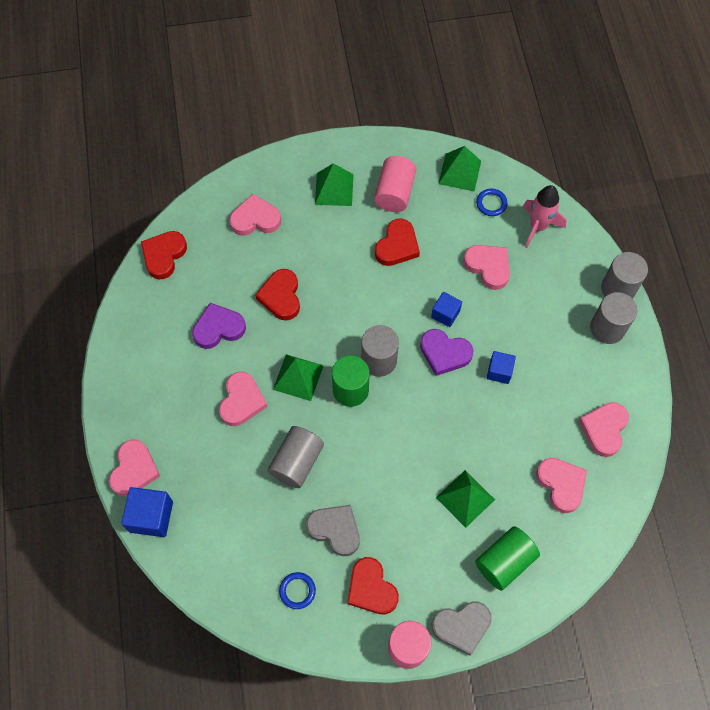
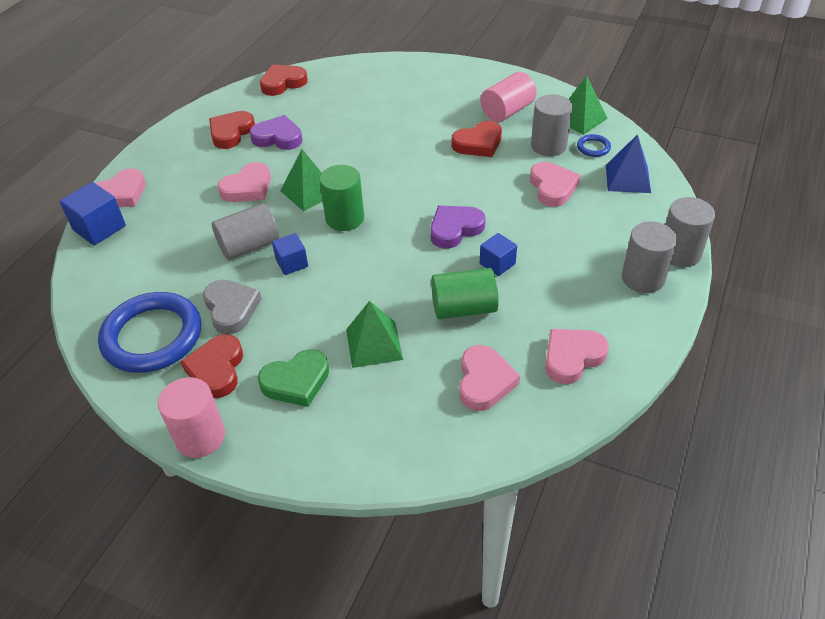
camera: 35 degrees right, 20 degrees down
pink heart [229,194,281,236] -> none
red heart [255,269,300,320] -> red heart moved to [209,111,255,149]
blue ring [279,572,316,609] -> blue ring [98,292,201,373], size x2.42
green pyramid [315,163,354,206] -> none
grey cylinder [361,325,399,377] -> grey cylinder moved to [531,94,573,156]
purple heart [420,329,473,376] -> purple heart turned 90 degrees clockwise [430,205,485,249]
blue cube [431,292,462,327] -> blue cube moved to [272,233,308,275]
grey heart [432,601,492,656] -> none
green cylinder [475,526,540,591] -> green cylinder moved to [431,268,499,319]
pink rocket [523,185,566,248] -> blue pyramid [606,134,651,193]
none -> green heart [258,349,329,407]

